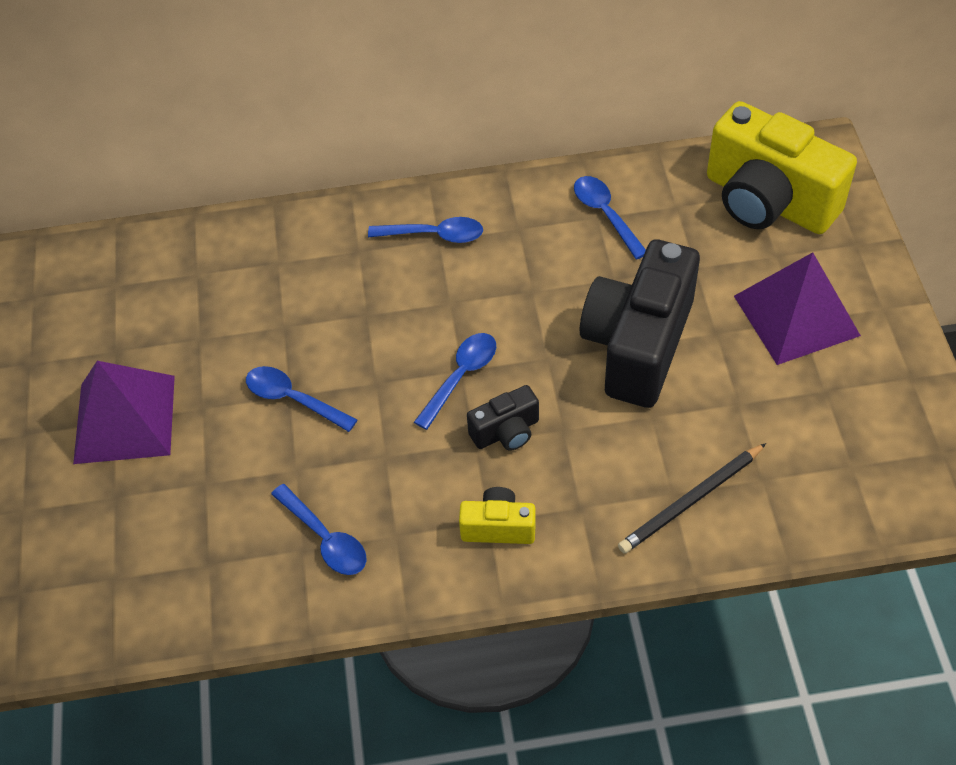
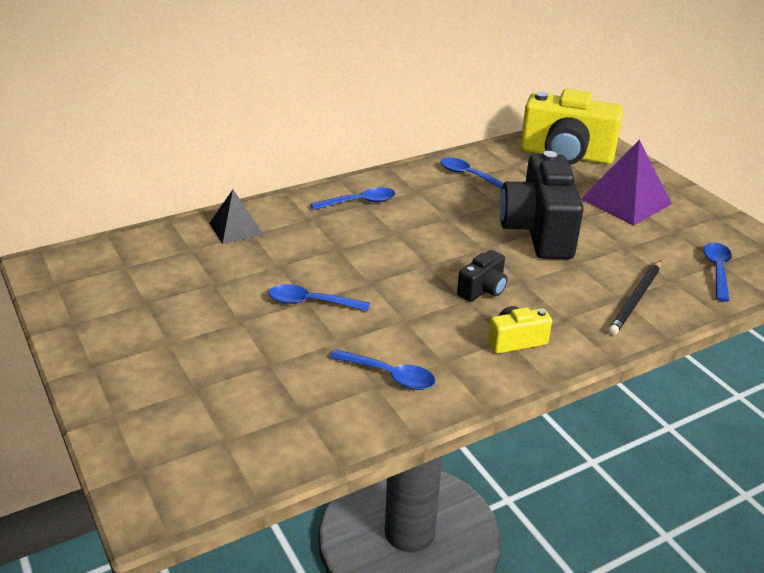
camera: 25 degrees left, 20 degrees down
purple pyramid [73,361,175,464] -> none
blue spoon [414,333,496,430] -> blue spoon moved to [704,242,732,302]
none -> black pyramid [209,190,264,244]

